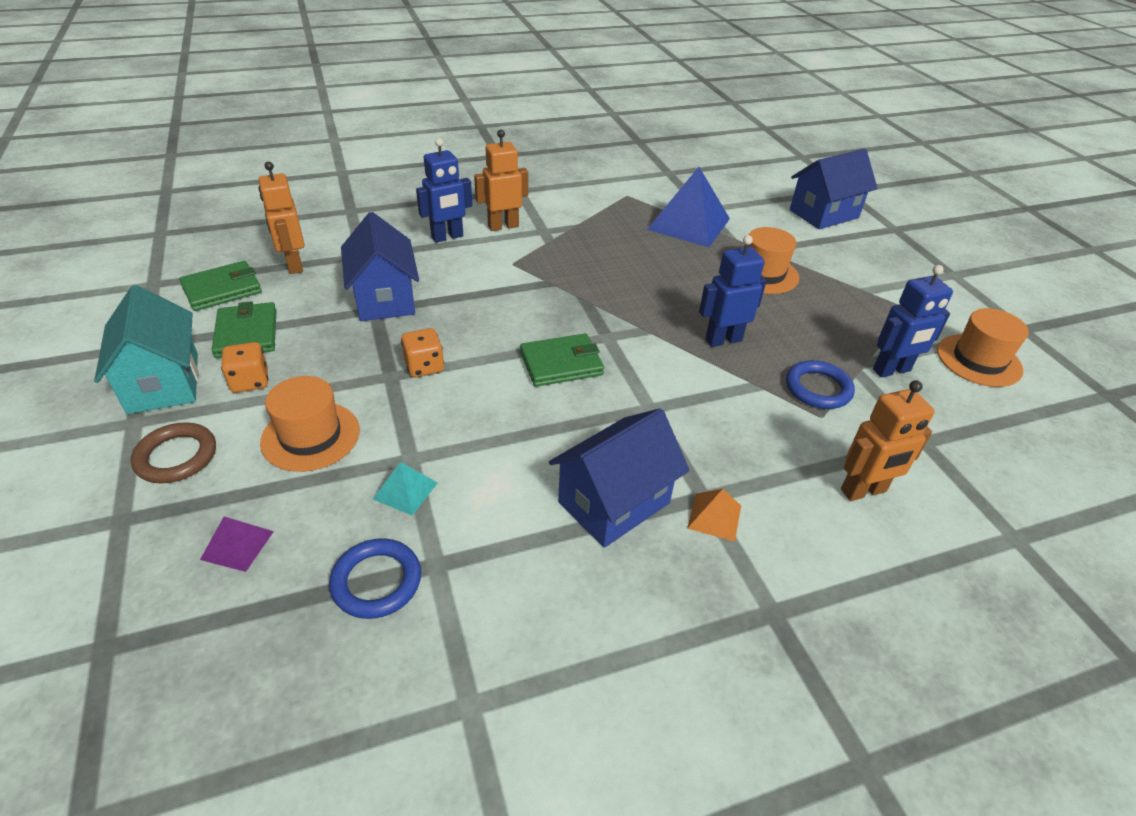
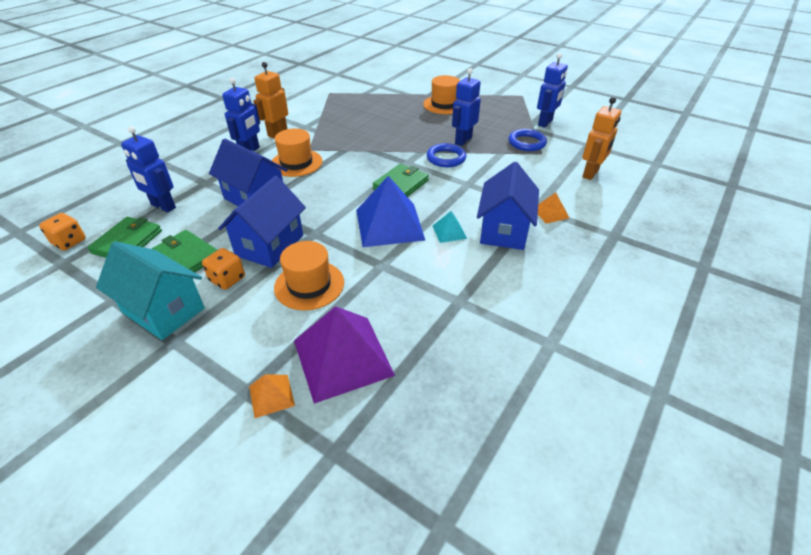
camera: 35 degrees left, 0 degrees up
brown ring [131,423,216,484] -> none
purple pyramid [200,516,274,572] -> purple pyramid [294,306,395,404], size x2.20
orange robot [258,161,305,274] -> blue robot [121,126,176,212]
blue ring [329,539,421,619] -> blue ring moved to [427,143,466,167]
turquoise pyramid [373,462,438,516] -> turquoise pyramid moved to [433,211,467,243]
orange dice [401,328,444,377] -> orange dice moved to [39,213,86,251]
blue pyramid [647,167,730,247] -> blue pyramid moved to [356,176,425,247]
blue house [790,149,877,229] -> blue house moved to [218,176,306,268]
orange hat [937,308,1029,387] -> orange hat moved to [272,128,322,177]
none -> orange pyramid [249,374,295,418]

